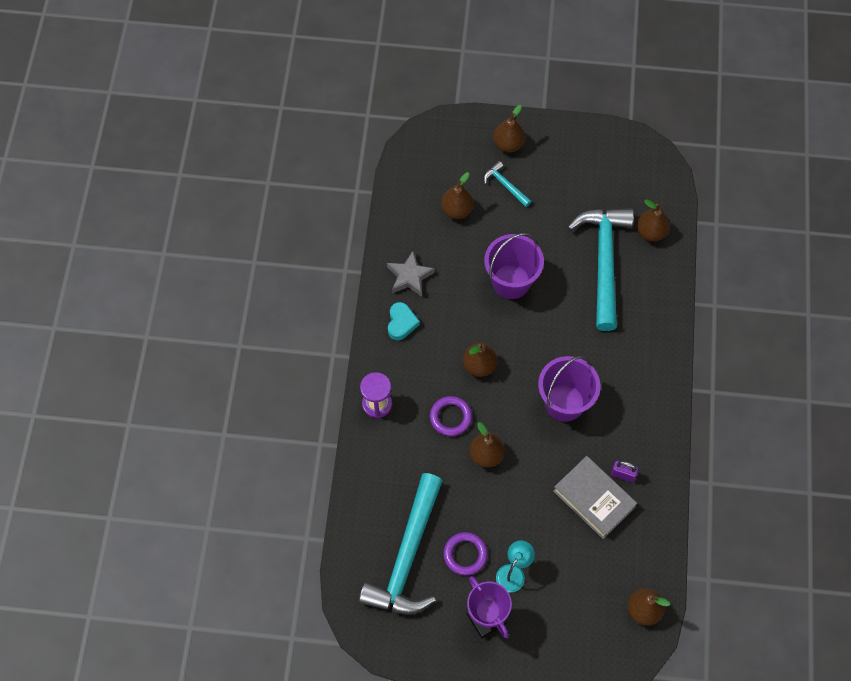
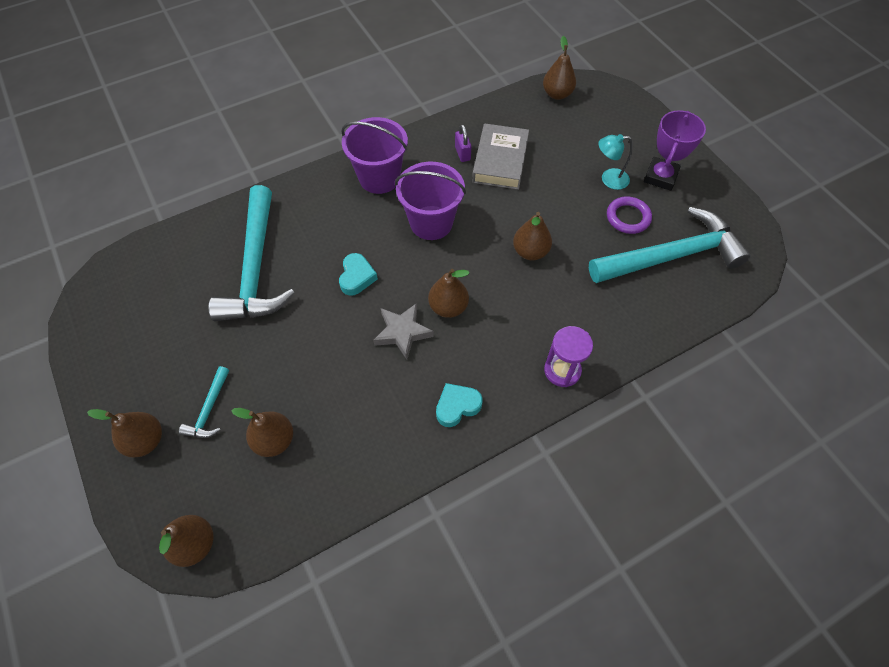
camera: 125 degrees left, 5 degrees down
grey star [387,251,435,297] -> grey star moved to [373,303,434,360]
purple ring [430,396,472,436] -> none
purple bucket [484,233,544,299] -> purple bucket moved to [341,117,408,194]
turquoise hammer [568,208,634,331] -> turquoise hammer turned 60 degrees counterclockwise [208,185,295,322]
brown pear [637,199,670,242] -> brown pear moved to [159,515,214,567]
none -> turquoise heart [339,253,378,296]

